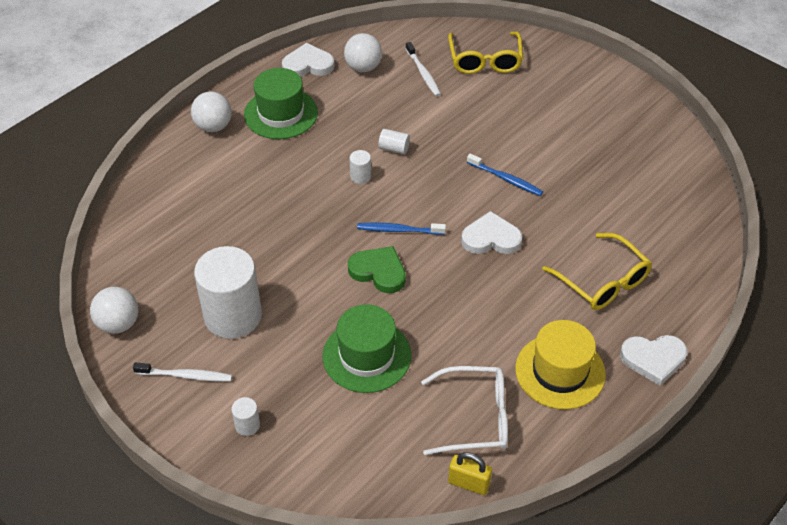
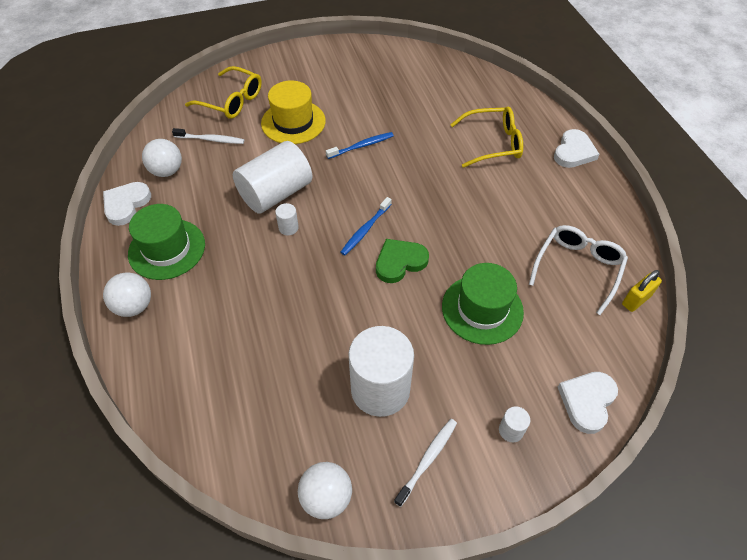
camera: 60 degrees left, 5 degrees up
white cylinder [378,129,410,154] -> white cylinder [233,141,313,214], size x2.47
white heart [461,211,522,254] -> white heart moved to [558,372,618,434]
yellow hat [515,320,606,409] -> yellow hat moved to [261,80,326,144]

